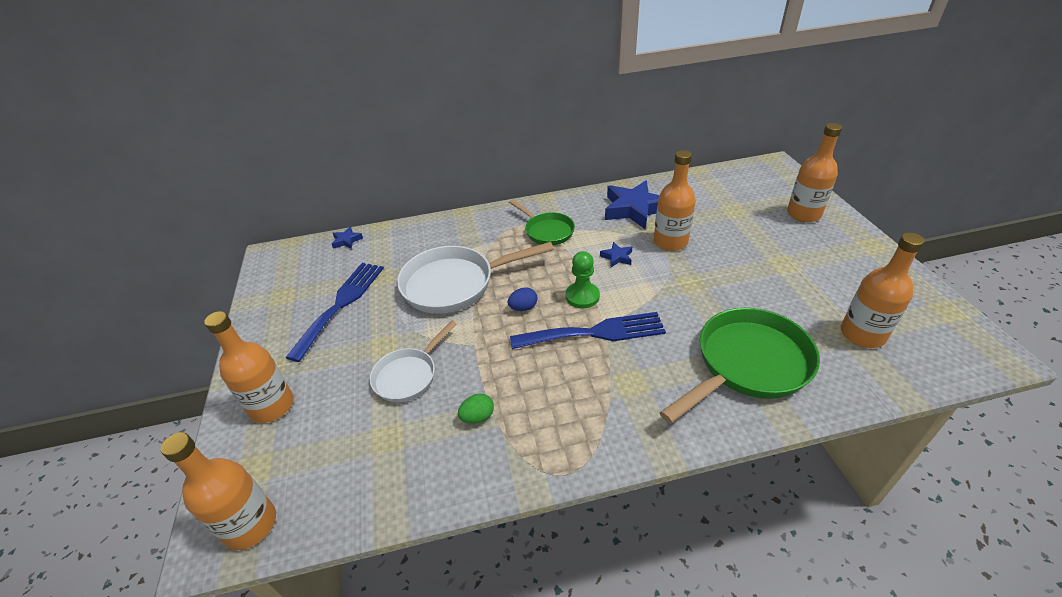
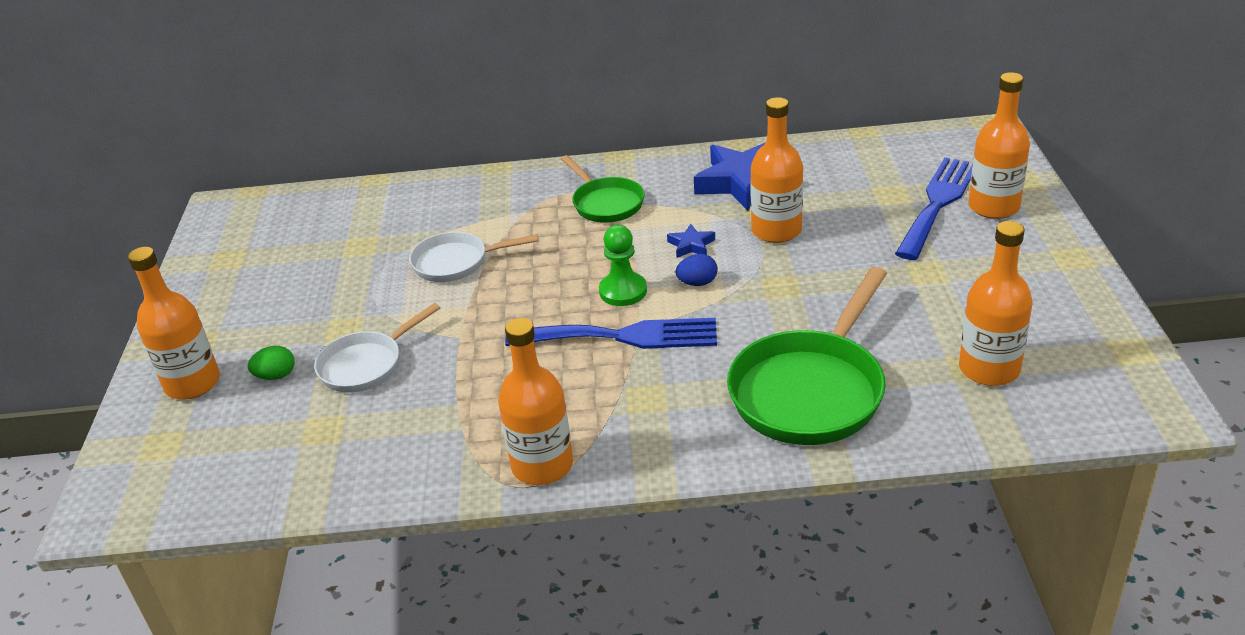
camera: 10 degrees right, 5 degrees down
orange bottle [161,432,276,550] -> orange bottle moved to [498,318,573,485]
blue fork [285,263,384,362] -> blue fork moved to [895,157,973,260]
blue star [332,227,363,249] -> none
white pan [397,242,554,314] -> white pan [409,232,539,282], size x0.59
green egg [458,393,494,424] -> green egg moved to [248,346,295,380]
blue egg [508,287,537,311] -> blue egg moved to [675,254,718,286]
green pan [659,308,820,424] -> green pan turned 150 degrees clockwise [727,267,887,445]

